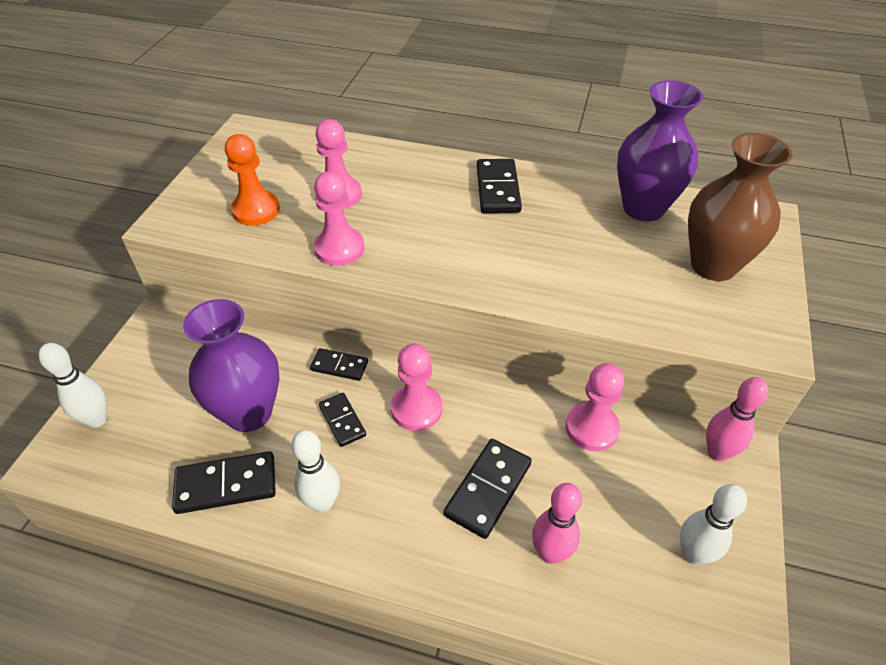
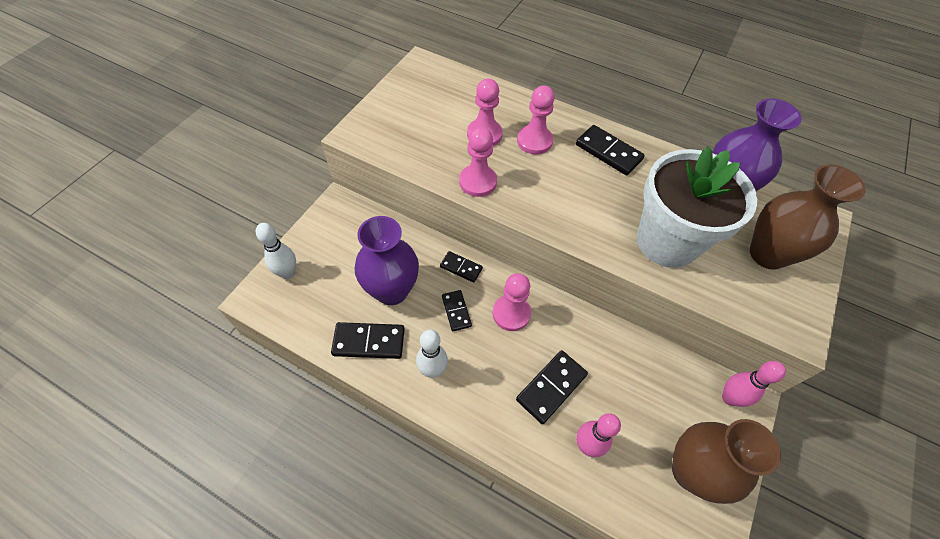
camera: 10 degrees right, 10 degrees up
orange pawn [225,134,280,226] -> none
black domino [477,159,522,213] -> black domino turned 60 degrees counterclockwise [576,125,645,175]
pink pawn [566,363,624,451] -> pink pawn moved to [517,85,555,155]
white bowling pin [680,484,747,565] -> brown vase [672,419,781,504]
none -> white flower pot [637,147,757,268]

